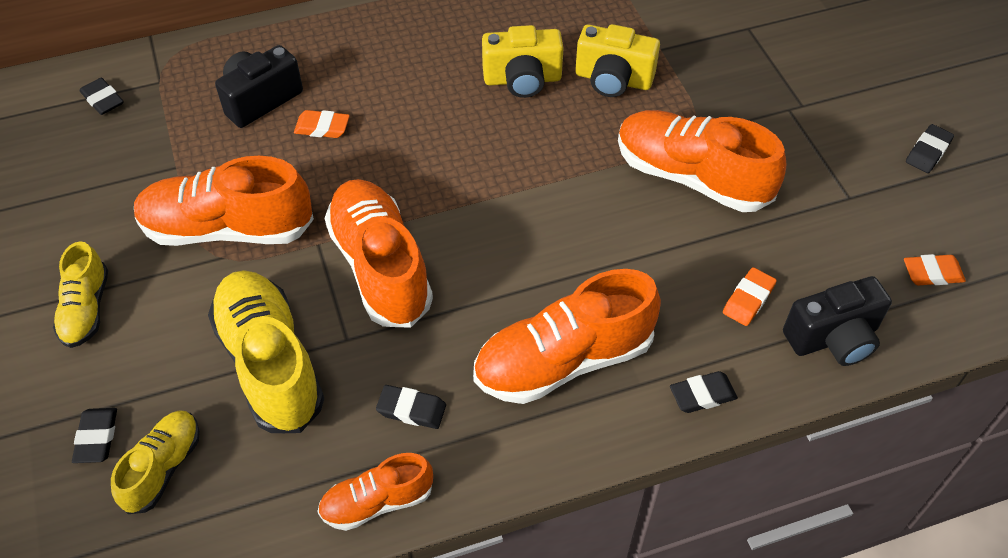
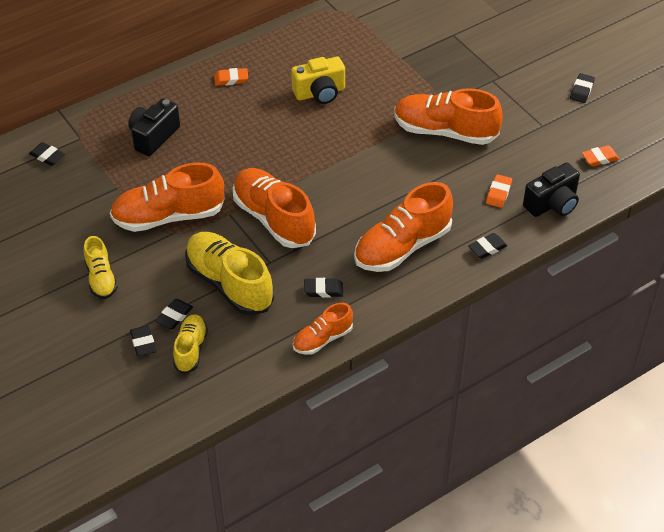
camera: 15 degrees left, 5 degrees down
orange eraser [294,110,350,138] -> orange eraser moved to [214,68,248,86]
yellow camera [575,24,660,97] -> none
none -> black eraser [155,299,193,329]

